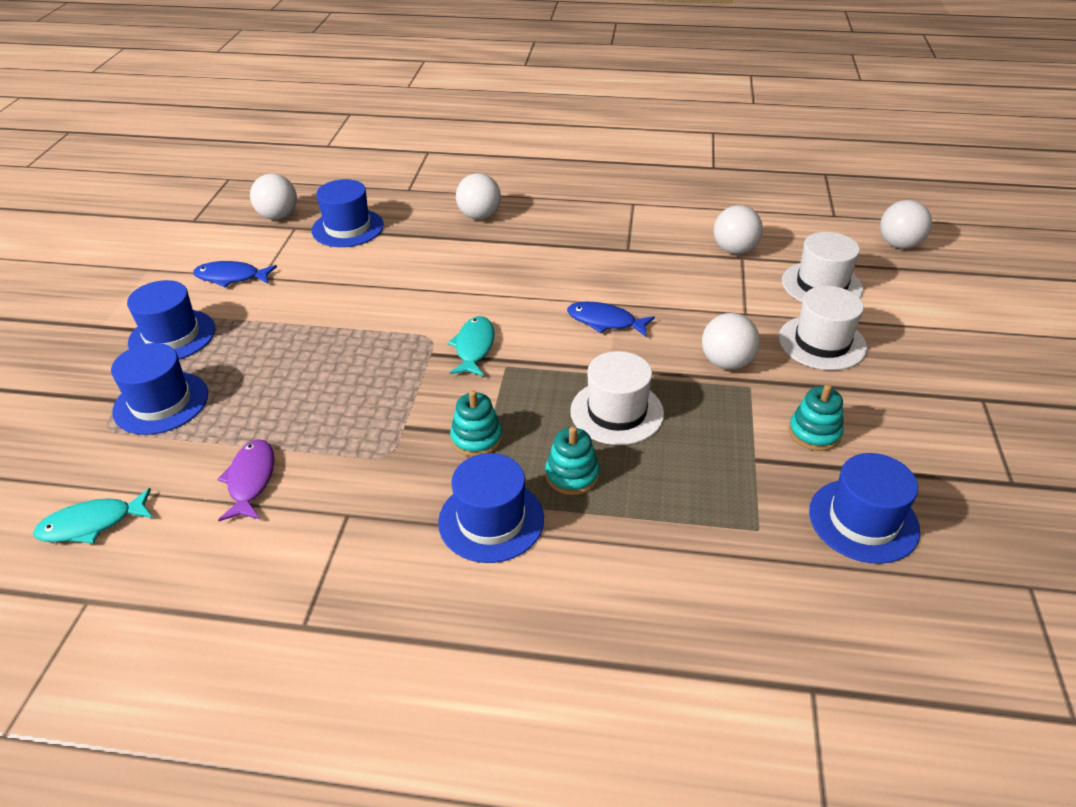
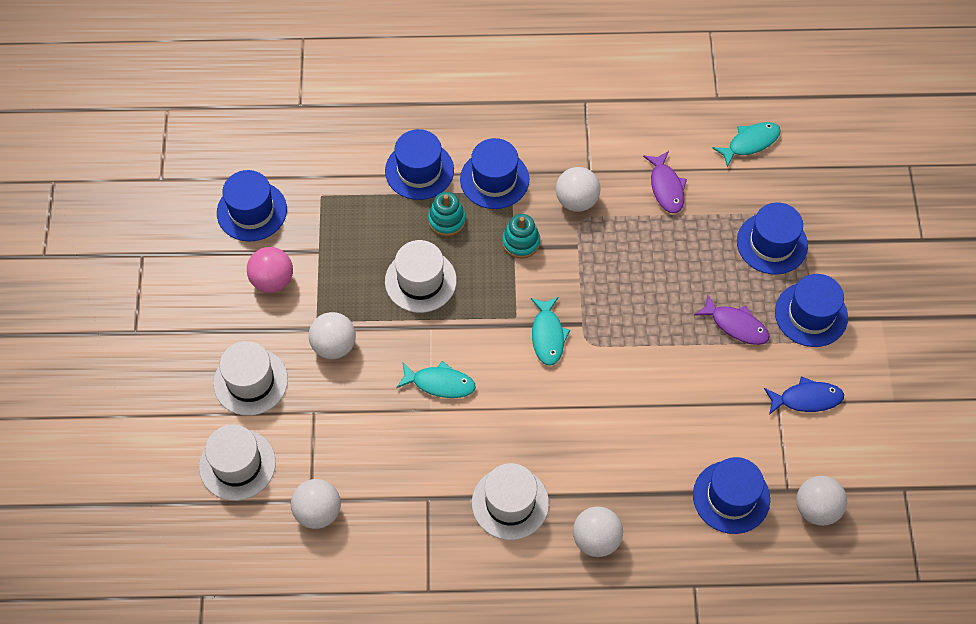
camera: 170 degrees right, 20 degrees up
blue fish [567,302,655,337] -> turquoise fish [396,361,476,398]
turquoise stacking toy [789,384,844,451] -> pink ball [247,247,293,293]
white ball [880,200,932,249] -> white ball moved to [556,167,601,212]
none -> blue hat [385,129,454,200]
none -> white hat [472,463,549,540]
none -> purple fish [694,295,770,345]

